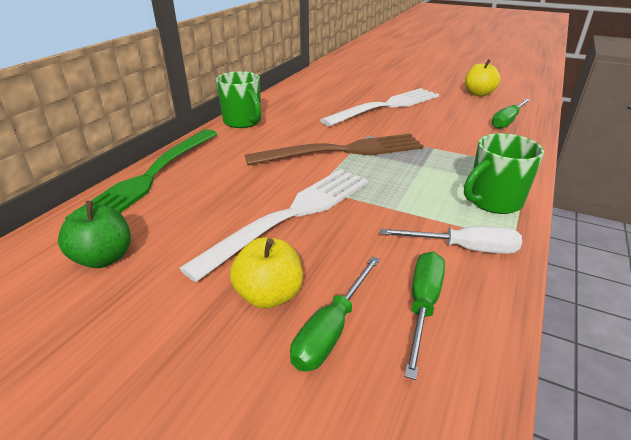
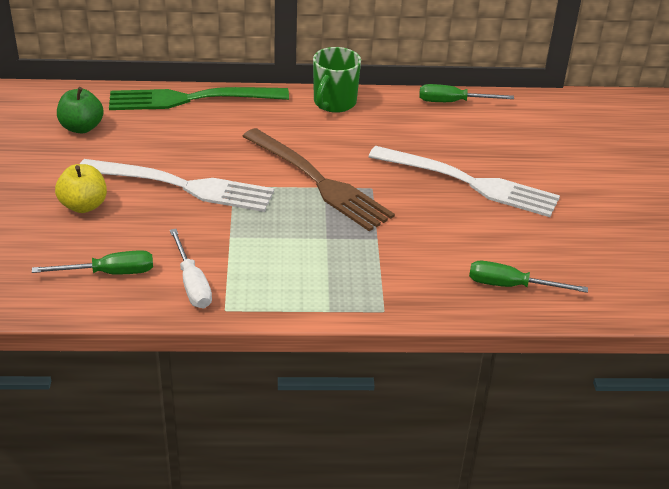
camera: 60 degrees right, 5 degrees up
green screwdriver [290,256,380,372] -> green screwdriver moved to [419,84,514,102]
green mug [464,133,544,214] -> none
yellow apple [465,59,500,97] -> none

